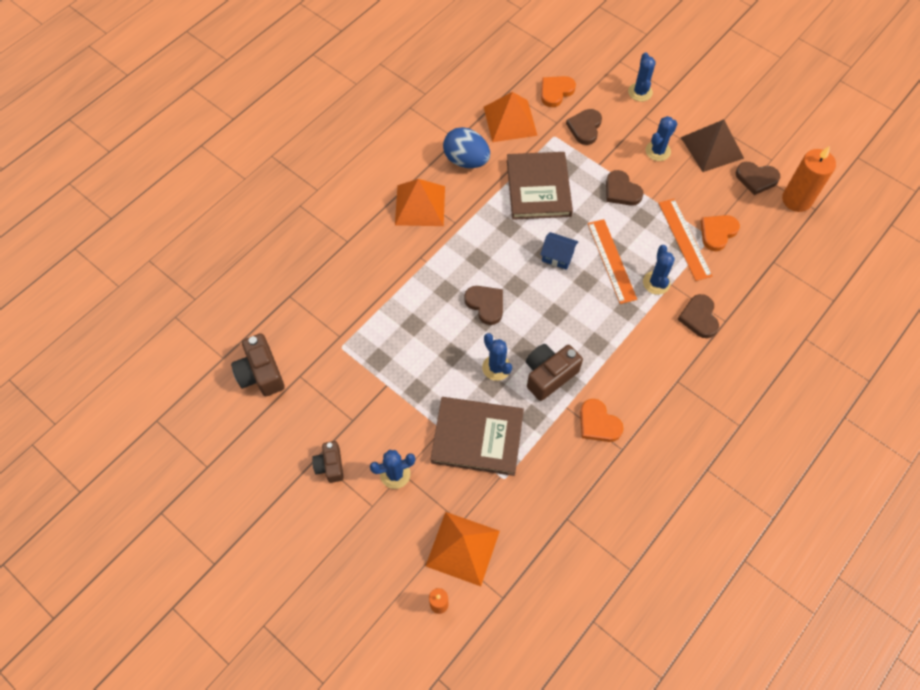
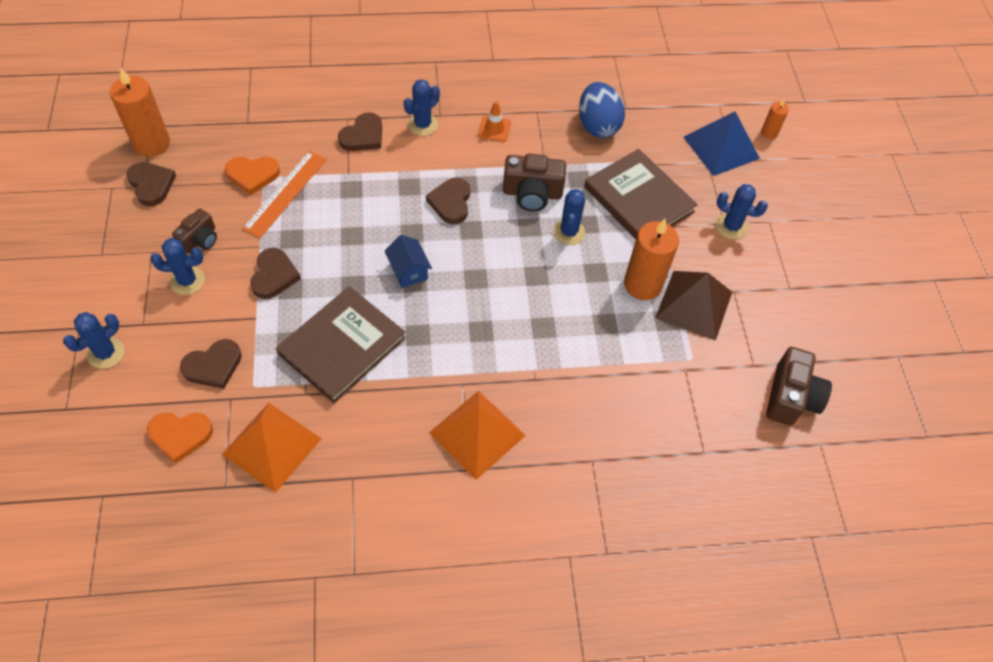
camera: 140 degrees left, 5 degrees down
brown camera [312,441,344,483] -> brown camera moved to [172,209,217,253]
orange pyramid [426,512,500,586] -> blue pyramid [683,111,760,176]
blue egg [443,127,490,168] -> blue egg moved to [579,82,625,138]
brown heart [464,286,503,325] -> brown heart moved to [426,178,470,224]
orange heart [580,399,624,442] -> none
orange ruler [588,219,637,304] -> none
blue cactus [643,245,675,295] -> blue cactus moved to [404,79,440,136]
brown pyramid [681,119,744,172] -> brown pyramid moved to [655,271,732,341]
none -> orange traffic cone [478,101,511,142]
none -> orange candle [624,219,679,300]

